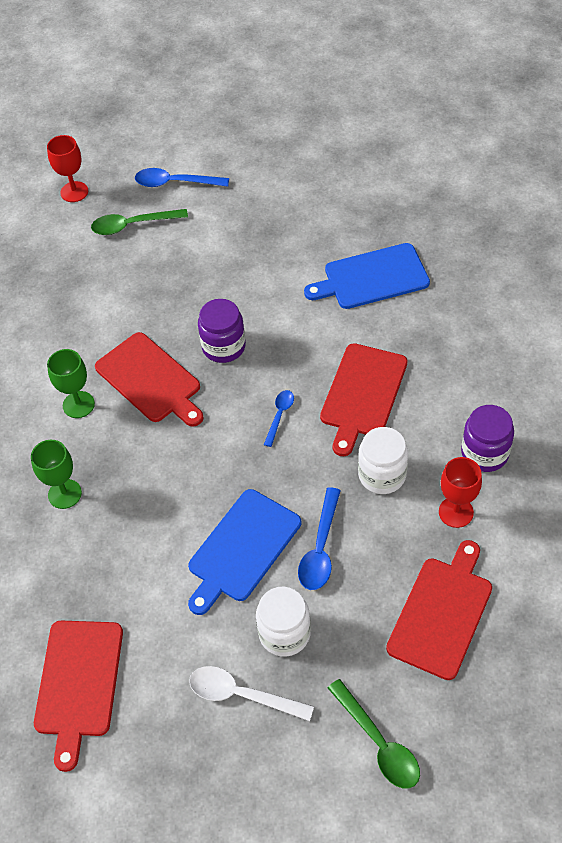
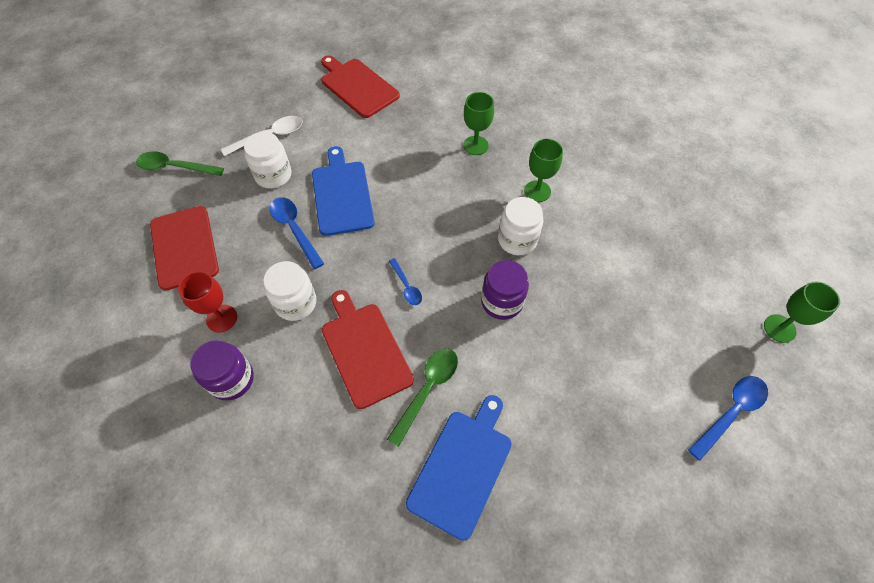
camera: 130 degrees right, 5 degrees up
red goblet [47,135,88,202] -> green goblet [764,282,840,343]
green spoon [91,209,188,235] -> green spoon moved to [387,348,458,447]
red cutting board [95,332,204,426] -> white jar [498,197,543,255]

